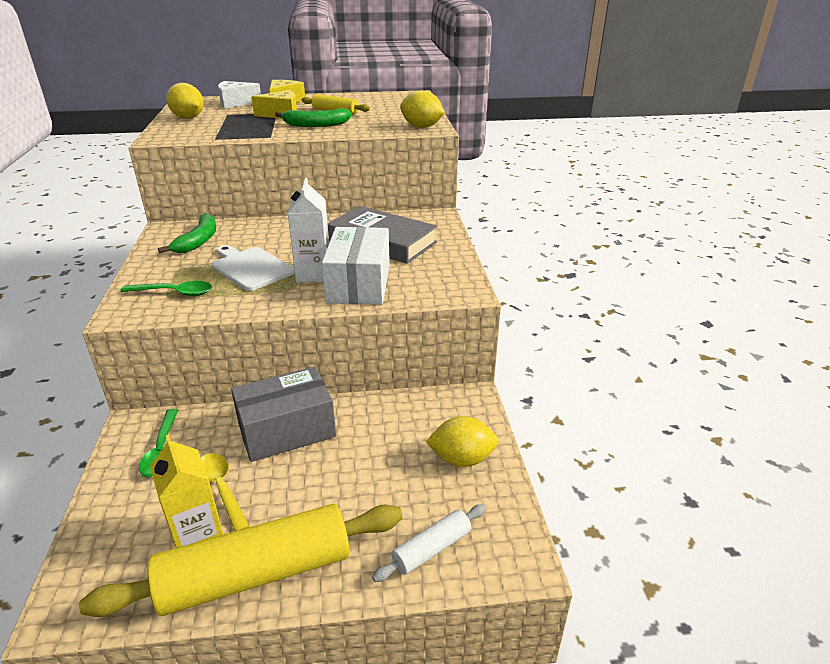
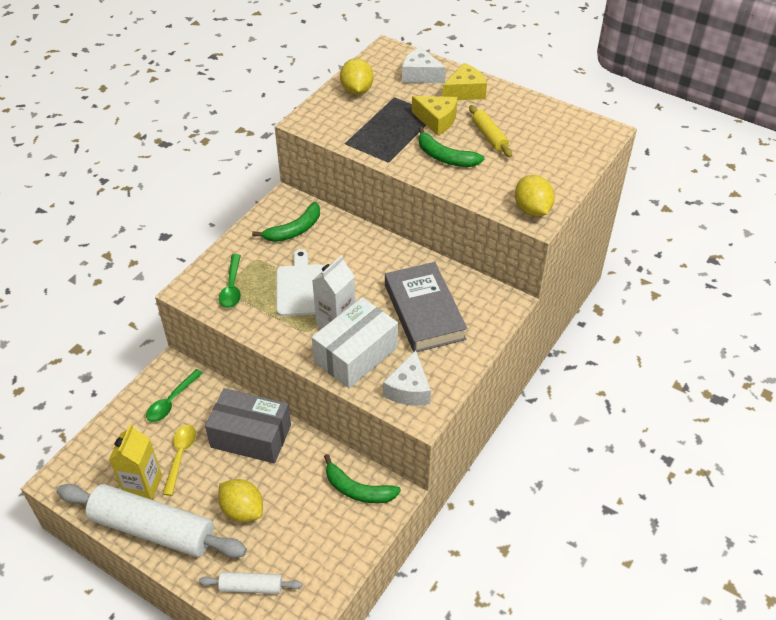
camera: 40 degrees right, 15 degrees up
yellow rolling pin [79,504,402,617] -> white rolling pin [57,484,247,558]
green spoon [120,281,212,296] -> green spoon turned 45 degrees clockwise [219,254,241,308]
yellow lemon [426,416,498,467] -> yellow lemon moved to [218,479,263,522]
none -> green banana [324,454,401,503]
none -> white cheese [383,350,431,405]

